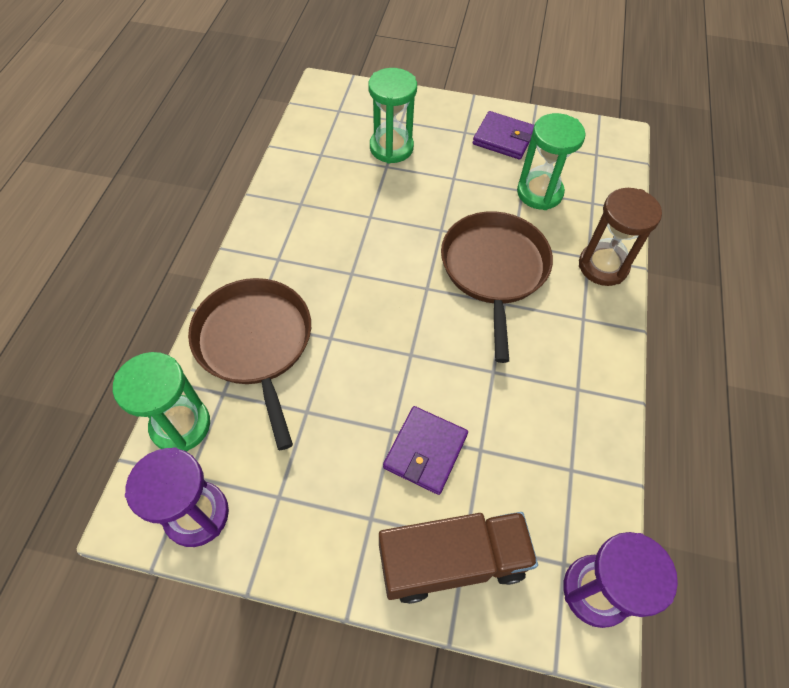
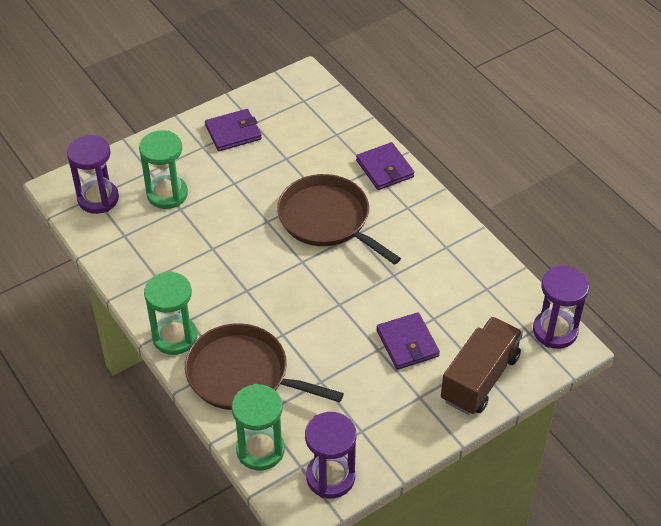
camera: 45 degrees left, 10 degrees down
green hourglass [517,113,586,210] -> green hourglass moved to [144,271,197,355]
brown hourglass [579,188,662,286] -> purple wallet [356,142,415,190]
none -> purple hourglass [67,135,119,214]

